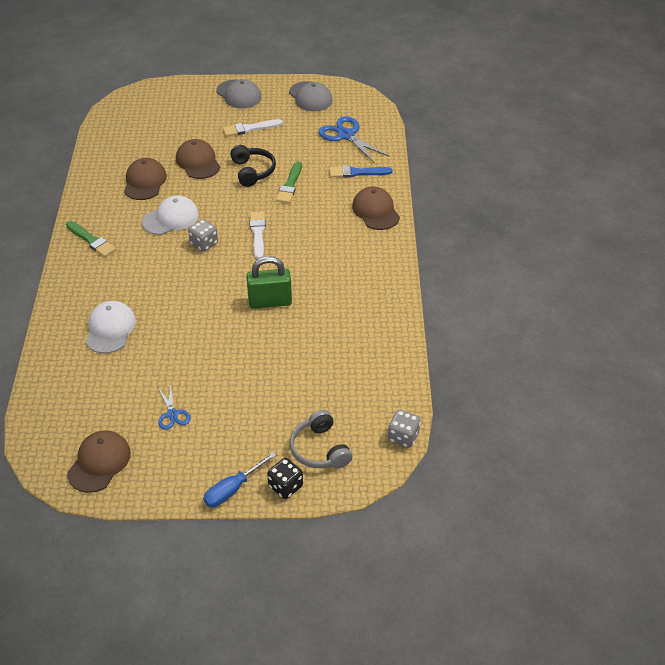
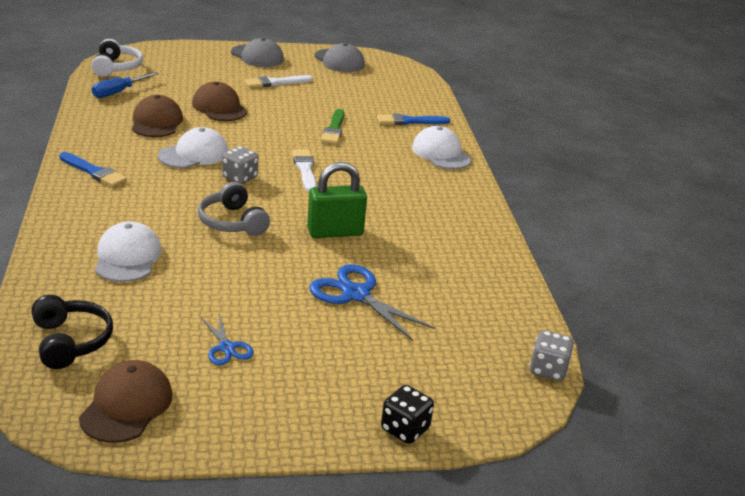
camera: 10 degrees left, 15 degrees down
green brush [66,221,116,257] -> blue brush [59,152,127,187]
blue screwdriver [203,452,276,507] -> blue screwdriver moved to [92,72,159,98]
black headphones [230,145,276,187] -> black headphones moved to [31,295,113,369]
grey headphones [290,410,353,469] -> grey headphones moved to [198,182,270,236]
blue scissors [318,116,390,163] -> blue scissors moved to [309,264,435,341]
brown cap [352,187,400,230] -> white cap [412,126,472,169]
none -> white headphones [91,39,143,77]

